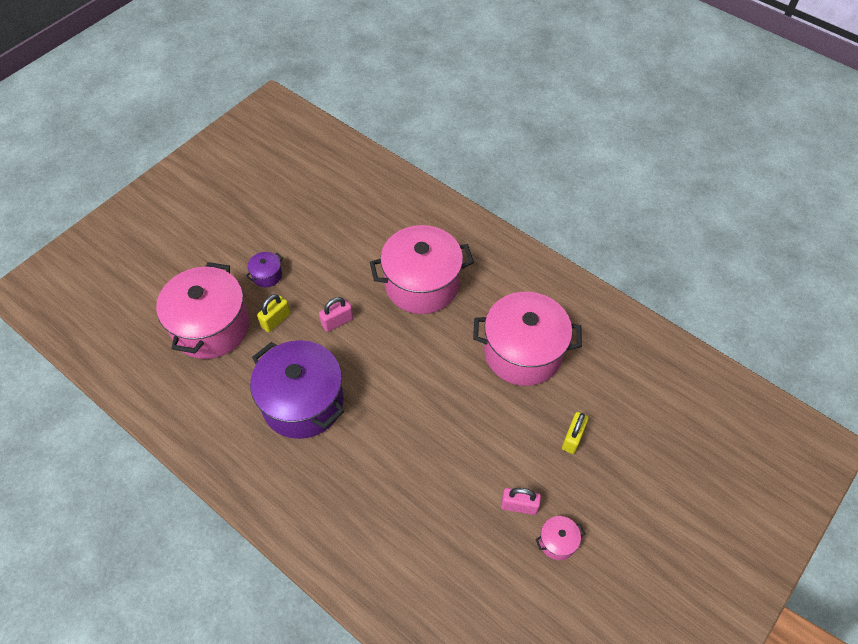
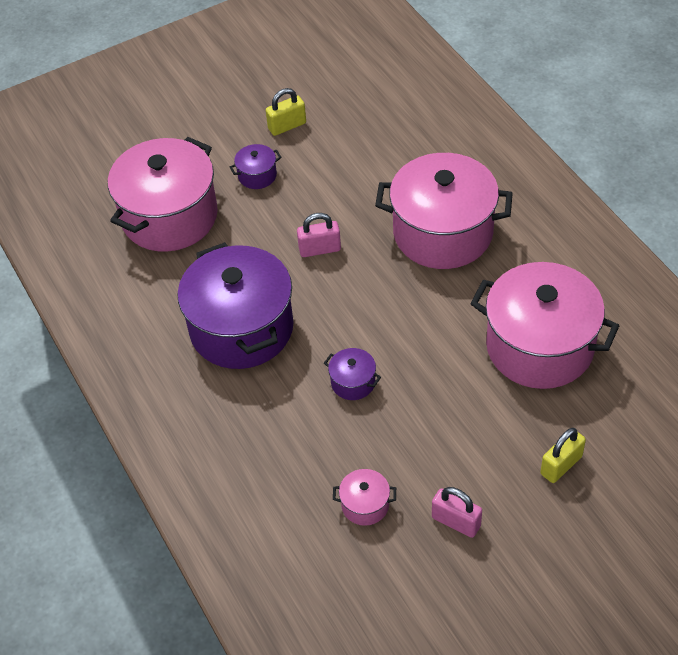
camera: 25 degrees right, 5 degrees down
yellow padlock [257,294,291,332] -> yellow padlock moved to [266,88,306,136]
pink pot [535,516,585,560] -> pink pot moved to [333,469,396,526]
none -> purple pot [324,348,381,400]

